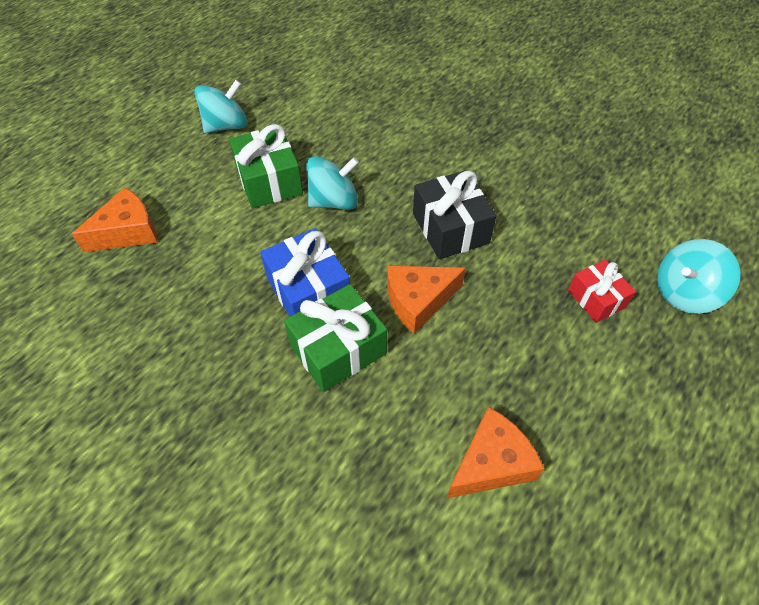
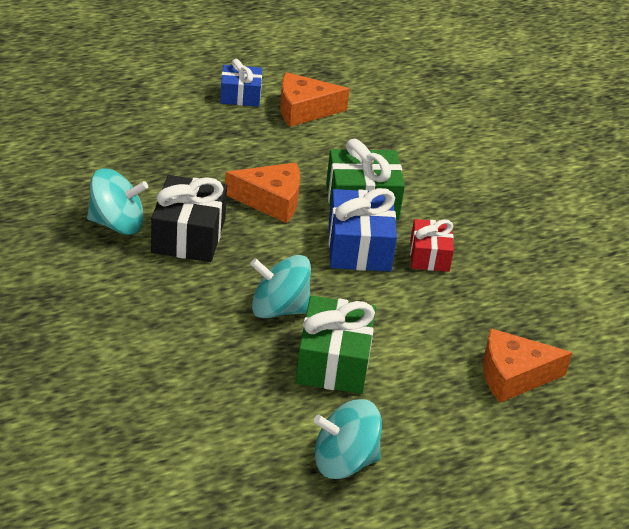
camera: 155 degrees left, 15 degrees down
red gift [568,260,636,323] -> red gift moved to [410,219,454,272]
turquoise spinning top [657,239,741,314] -> turquoise spinning top moved to [87,168,148,235]
none -> blue gift [220,59,262,107]

